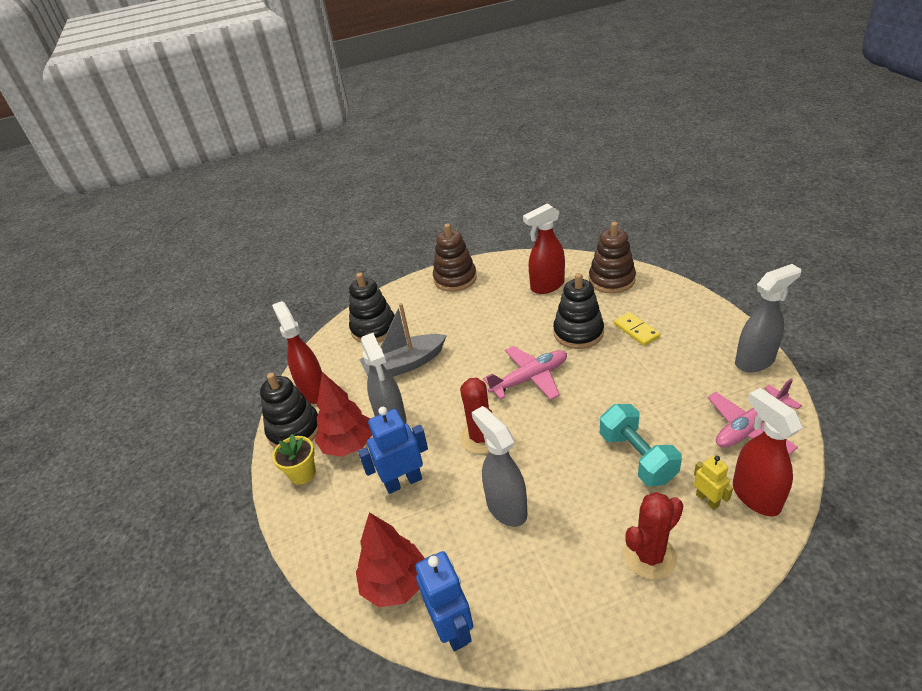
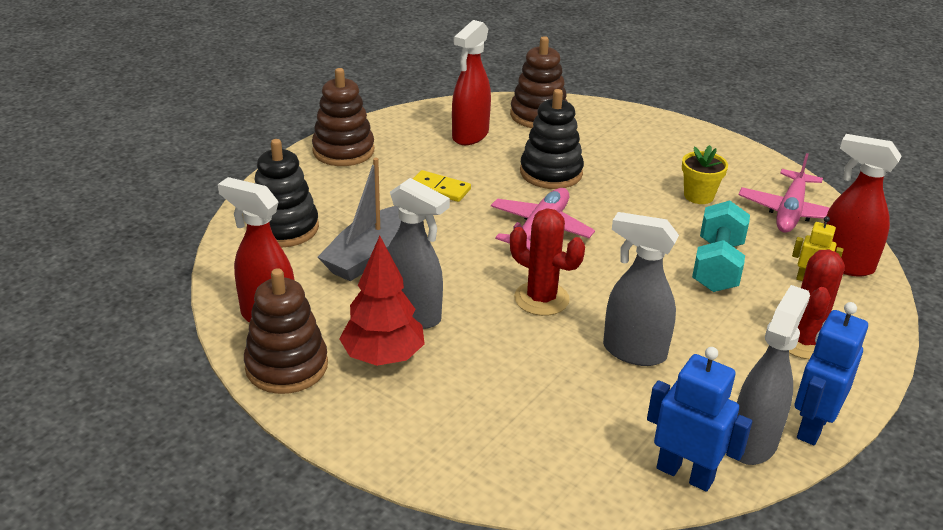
camera: 40 degrees left, 5 degrees down
black stacking toy [260,372,318,448] -> brown stacking toy [244,268,328,394]
yellow flower pot [272,434,316,485] -> yellow flower pot moved to [682,145,728,204]
red tree [356,512,425,607] -> none
blue robot [358,407,428,494] -> blue robot moved to [795,302,868,445]
turquoise dumbbell [600,404,682,486] -> turquoise dumbbell turned 75 degrees clockwise [692,201,750,292]
yellow domino [614,312,660,346] -> yellow domino moved to [413,170,471,202]
grey spray bottle [735,264,801,372] -> grey spray bottle moved to [737,285,810,465]

